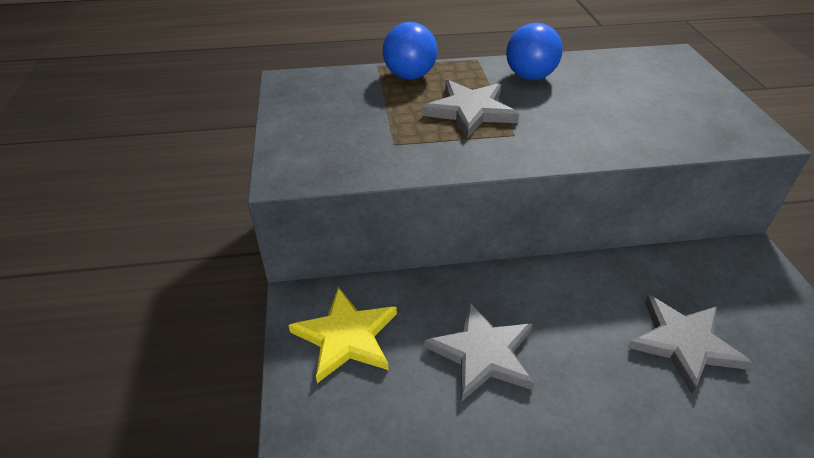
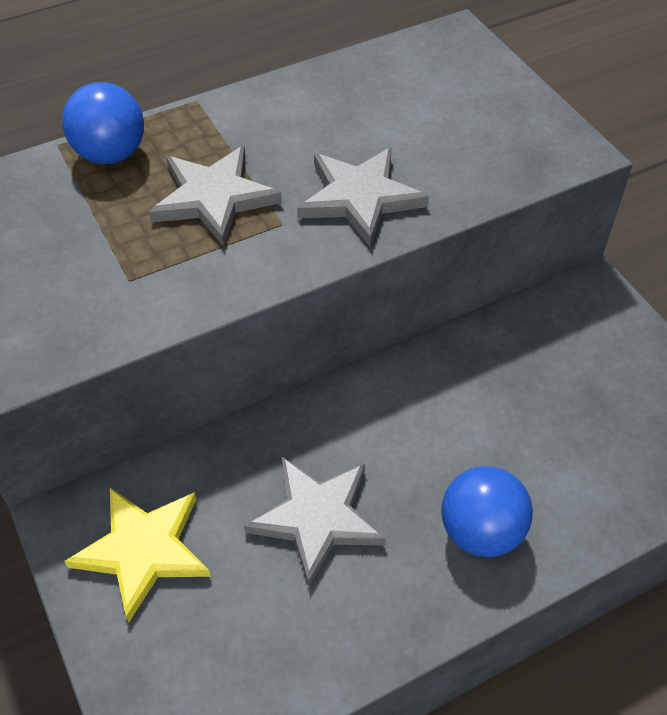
camera: 20 degrees left, 10 degrees up
blue ball [506,22,563,80] -> blue ball moved to [441,466,533,557]
grey star [628,295,752,394] -> grey star moved to [297,147,429,246]

